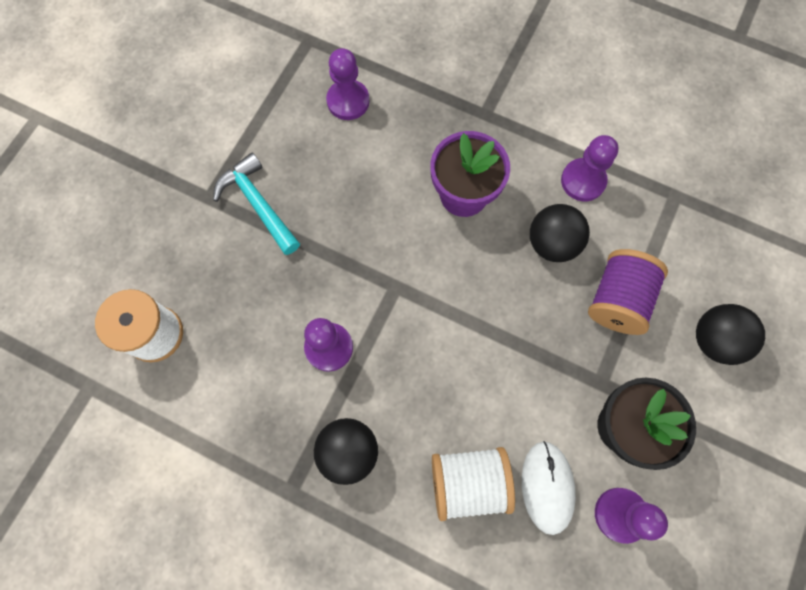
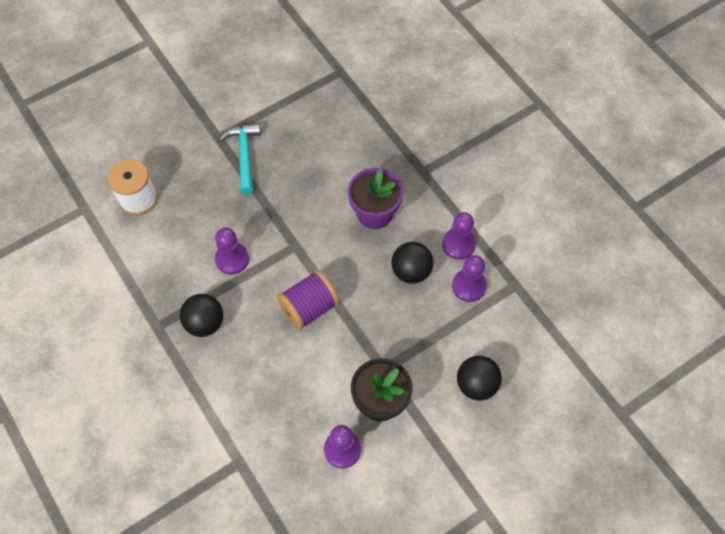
camera: 30 degrees right, 10 degrees down
purple pawn [326,48,370,120] -> purple pawn moved to [452,255,487,302]
white spool [432,447,515,521] -> none
white mouse [522,441,576,535] -> none
purple spool [588,249,668,335] -> purple spool moved to [277,270,339,330]

